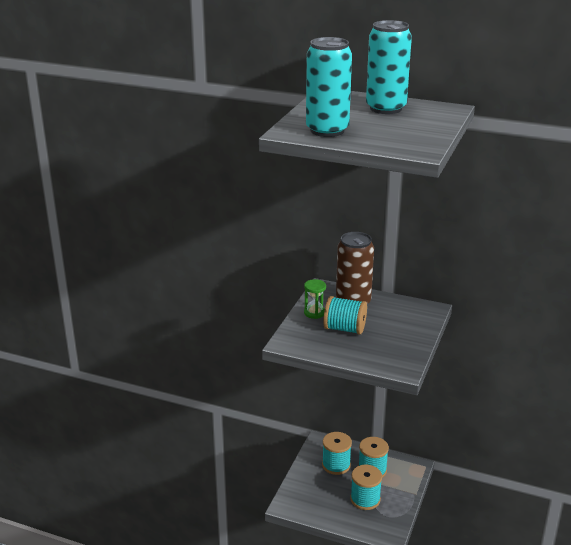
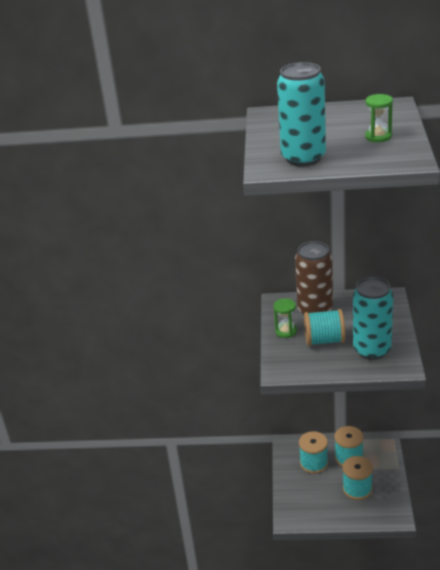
camera: 15 degrees left, 5 degrees up
turquoise can [366,20,412,114] -> turquoise can moved to [353,277,393,360]
none -> green hourglass [365,94,393,142]

